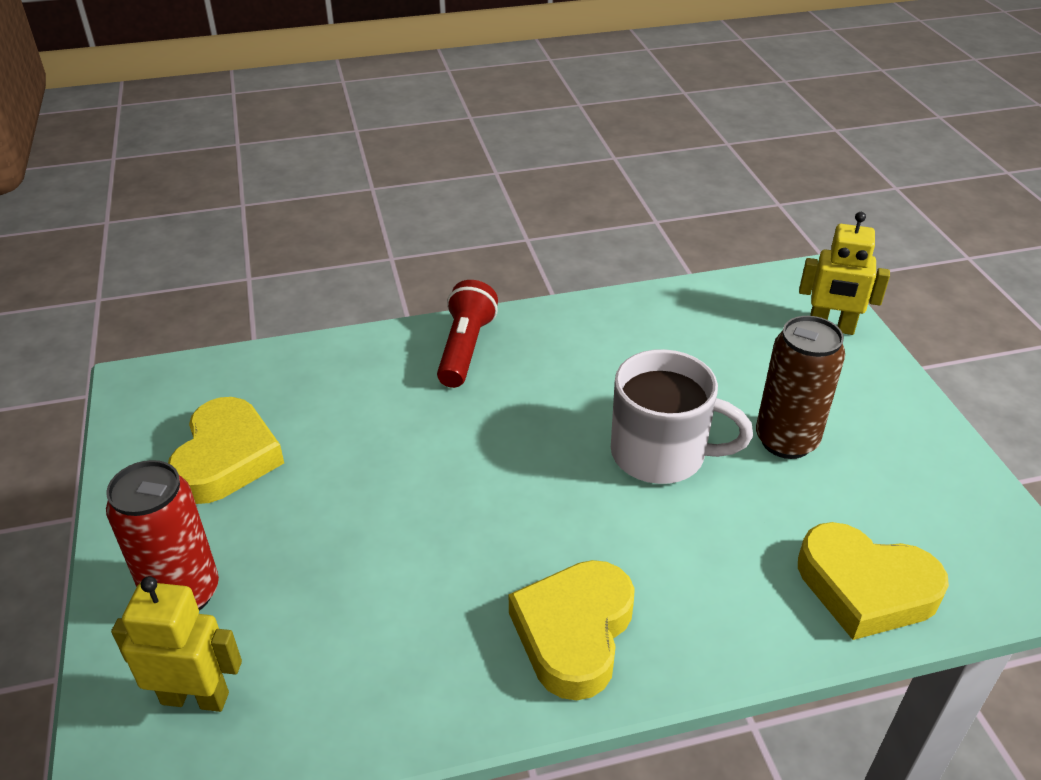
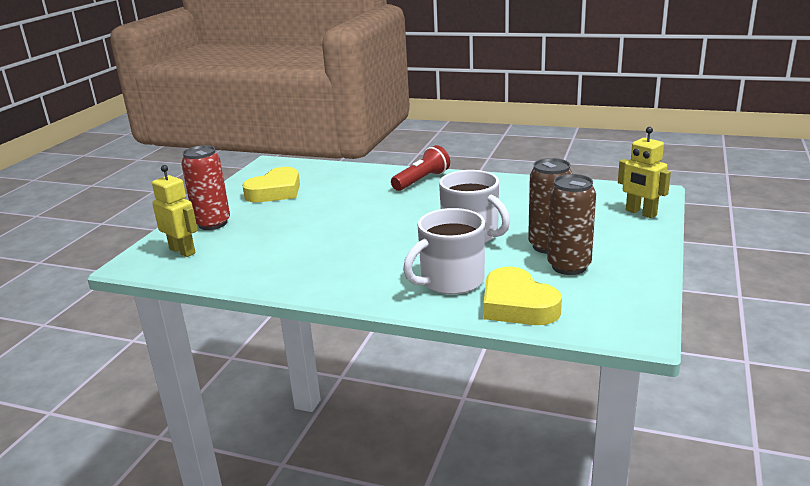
camera: 35 degrees right, 15 degrees down
yellow heart [509,560,635,700] -> none
none -> white mug [403,208,485,295]
none -> brown can [547,174,596,275]

